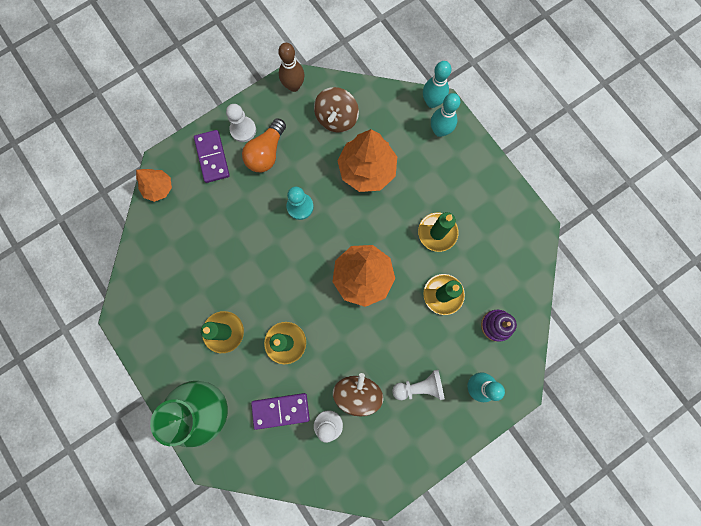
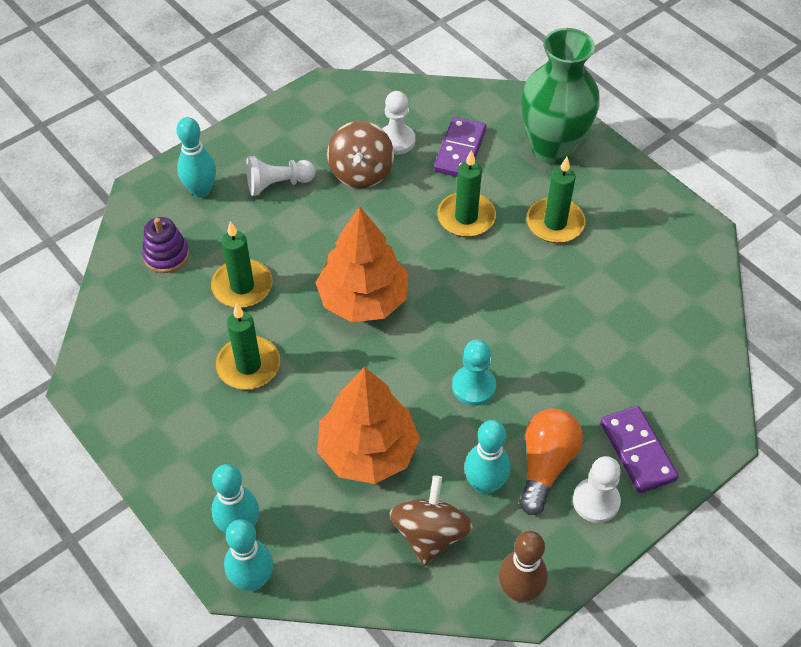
camera: 175 degrees right, 25 degrees down
orange tree [136,169,172,202] -> none
purple domino [251,393,310,430] -> purple domino turned 60 degrees counterclockwise [434,117,486,177]
none -> turquoise bowling pin [464,420,510,495]

